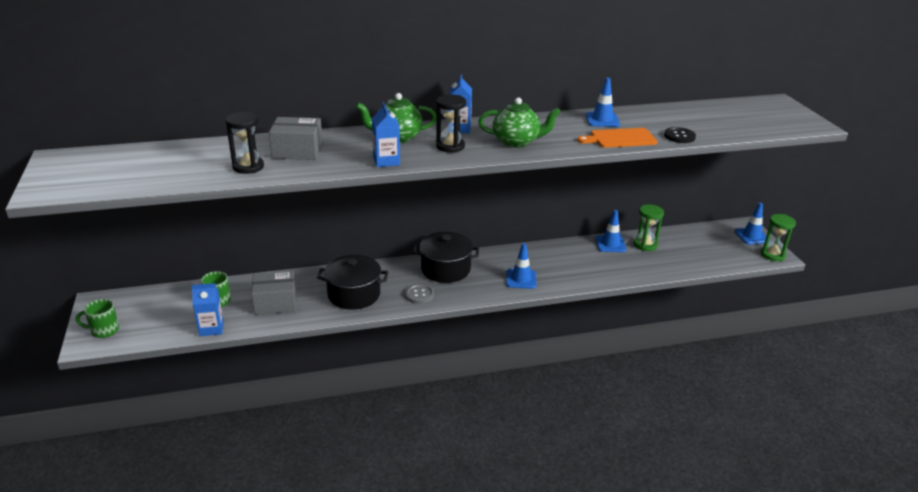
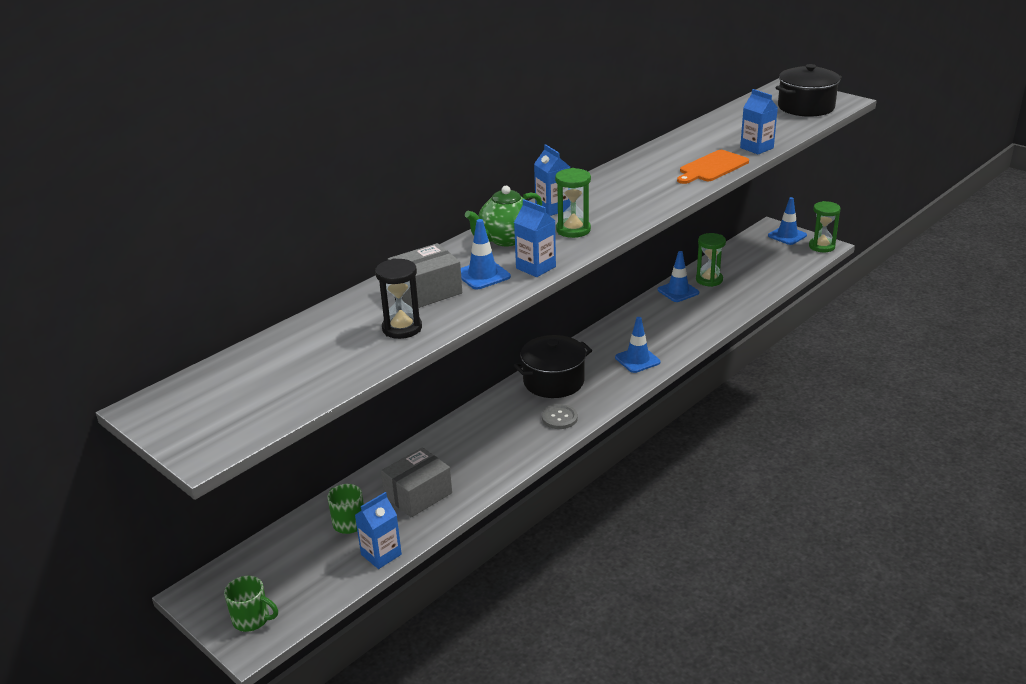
camera: 30 degrees left, 0 degrees up
green mug [76,299,119,338] -> green mug turned 120 degrees counterclockwise [224,575,278,632]
black pot [317,255,388,310] -> black pot moved to [775,64,842,117]
black hourglass [436,95,466,153] -> green hourglass [555,168,591,238]
green teapot [478,97,561,148] -> none
blue traffic cone [585,77,620,127] -> blue traffic cone moved to [461,219,511,289]
black button [664,127,696,143] -> blue carton [740,89,778,154]

